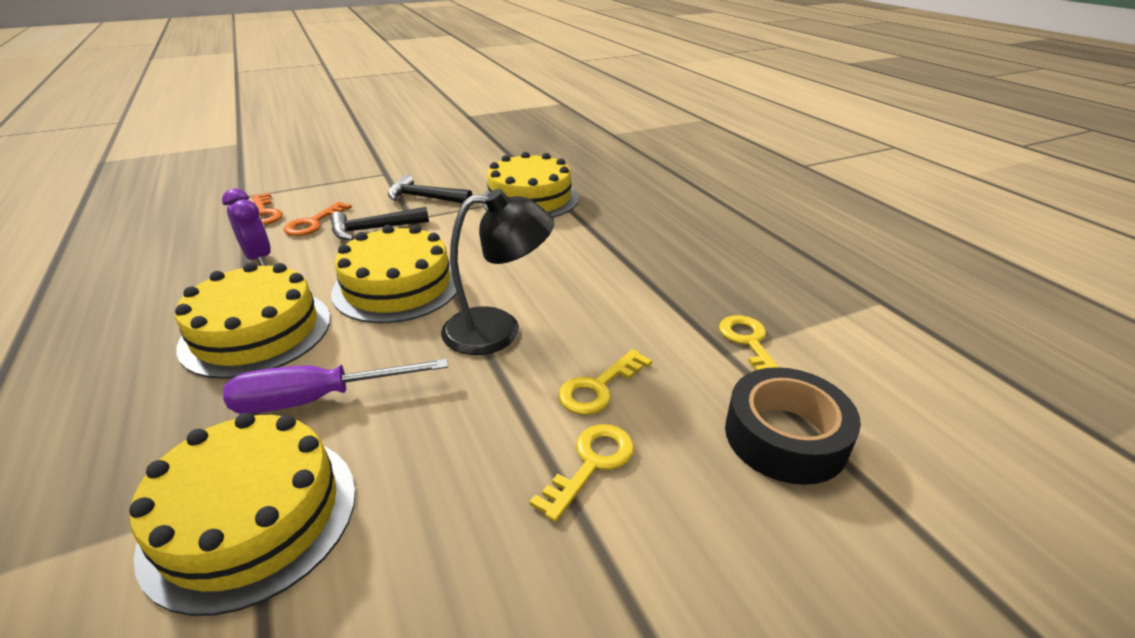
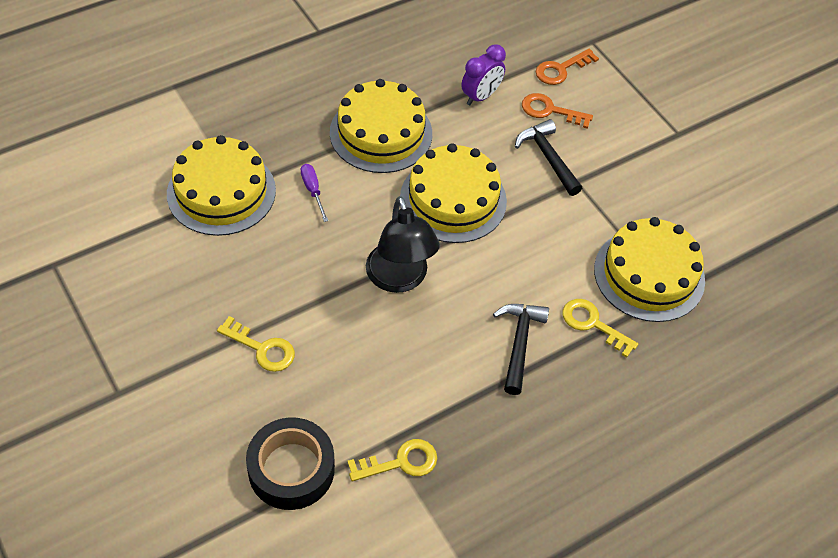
camera: 80 degrees right, 20 degrees up
purple screwdriver [223,359,448,414] -> purple screwdriver [300,164,328,222], size x0.53
black hammer [388,175,473,203] -> black hammer moved to [493,304,549,395]
yellow key [558,349,652,415] -> yellow key moved to [563,299,638,358]

